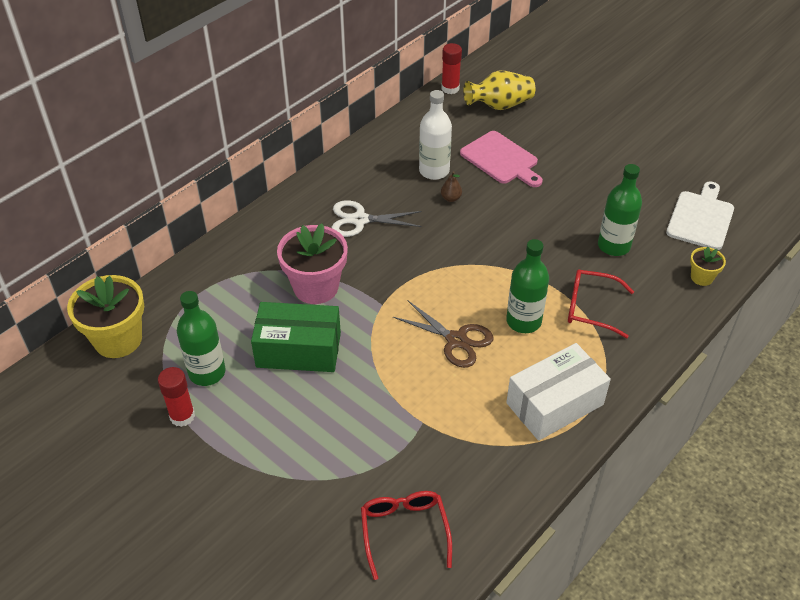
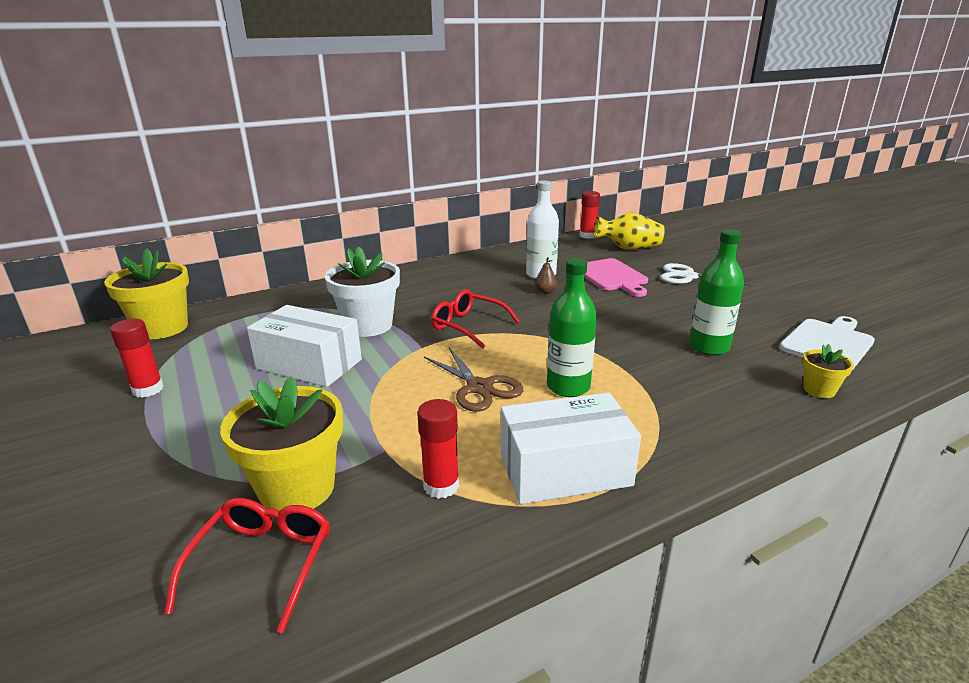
camera: 20 degrees right, 20 degrees down
green bottle [177,291,226,386] -> none
green box [251,302,341,372] -> white box [247,305,362,387]
pink flower pot [277,223,348,304] -> white flower pot [325,246,400,337]
white scissors [331,200,422,237] -> white scissors moved to [660,263,753,286]
red glasses [568,269,634,338] -> red glasses moved to [431,289,520,349]
none -> yellow flower pot [220,376,343,511]
none -> red glue stick [417,399,459,499]

